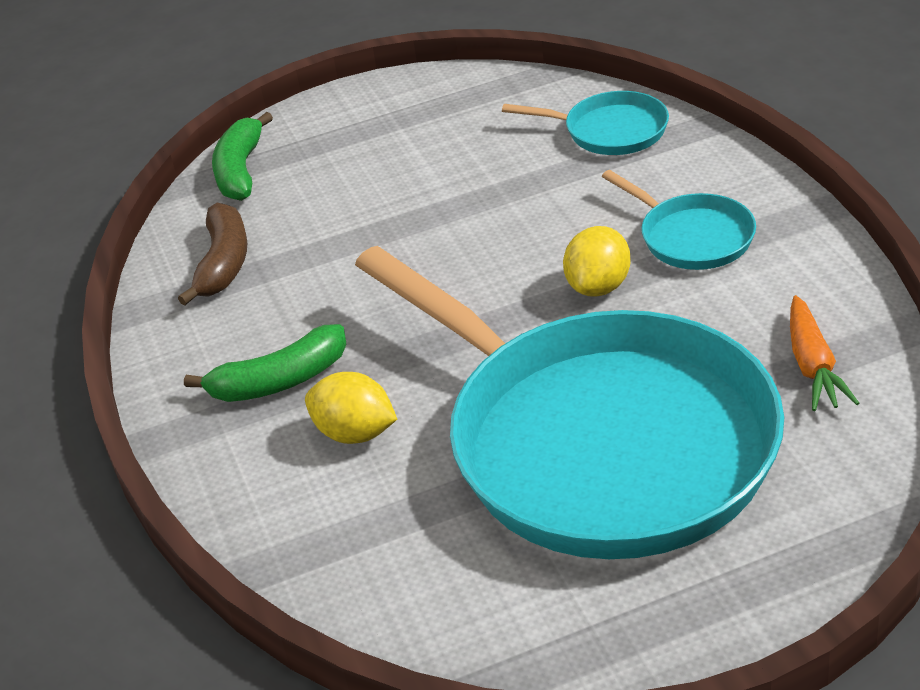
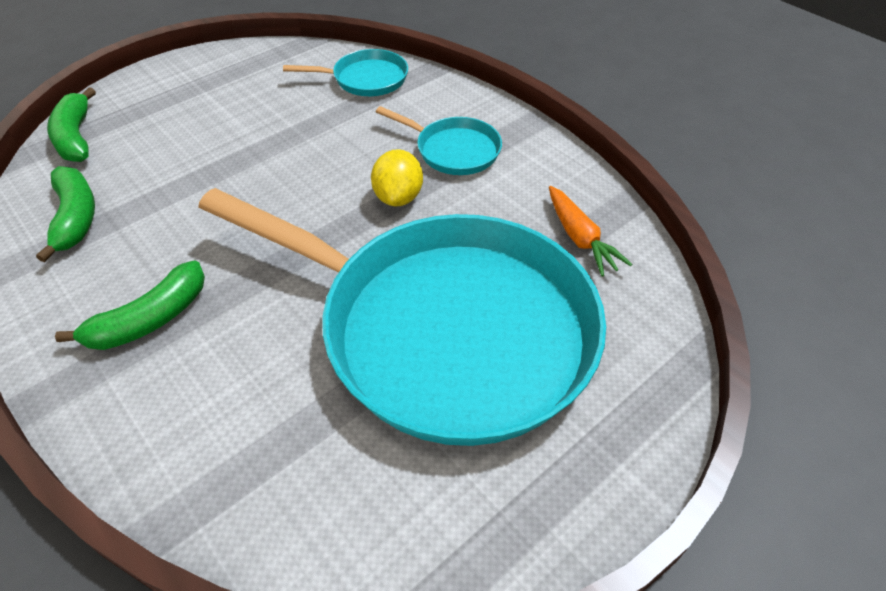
camera: 25 degrees left, 10 degrees up
brown banana [178,203,247,305] -> green banana [36,166,95,262]
yellow lemon [305,372,397,444] -> none

